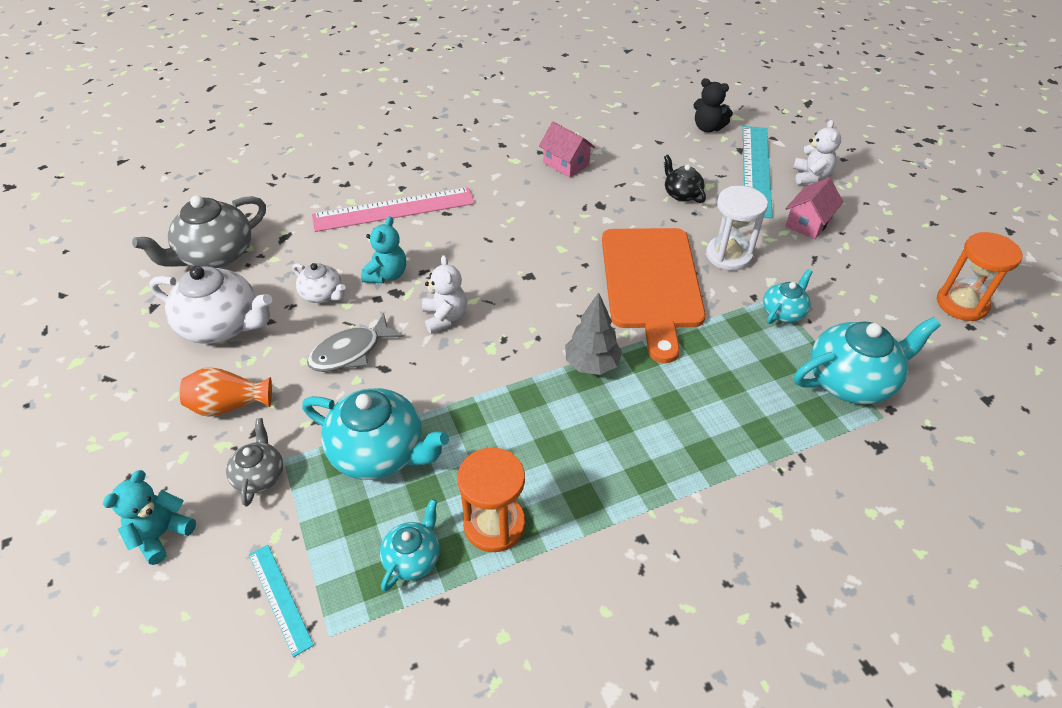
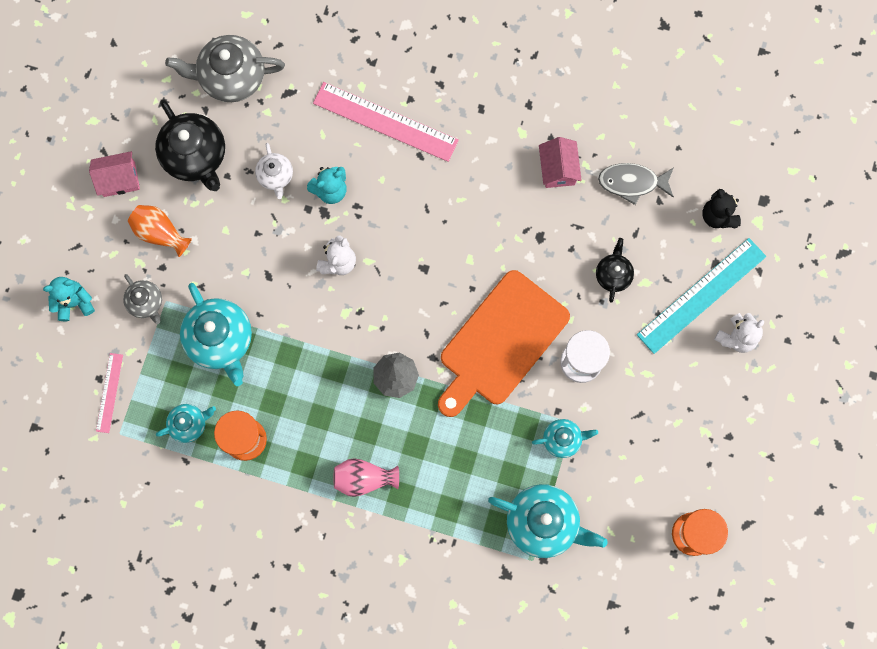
camera: 40 degrees right, 30 degrees up
white teapot [149,266,272,344] -> black teapot [155,100,225,191]
grey teapot [226,418,283,506] -> grey teapot turned 105 degrees clockwise [123,274,162,324]
turquoise ruler [249,545,314,657] -> pink ruler [96,353,123,433]
grey fish [307,313,404,372] -> grey fish moved to [598,163,674,205]
pink house [785,177,843,239] -> pink house moved to [89,151,140,197]
none -> pink vase [334,458,399,497]

